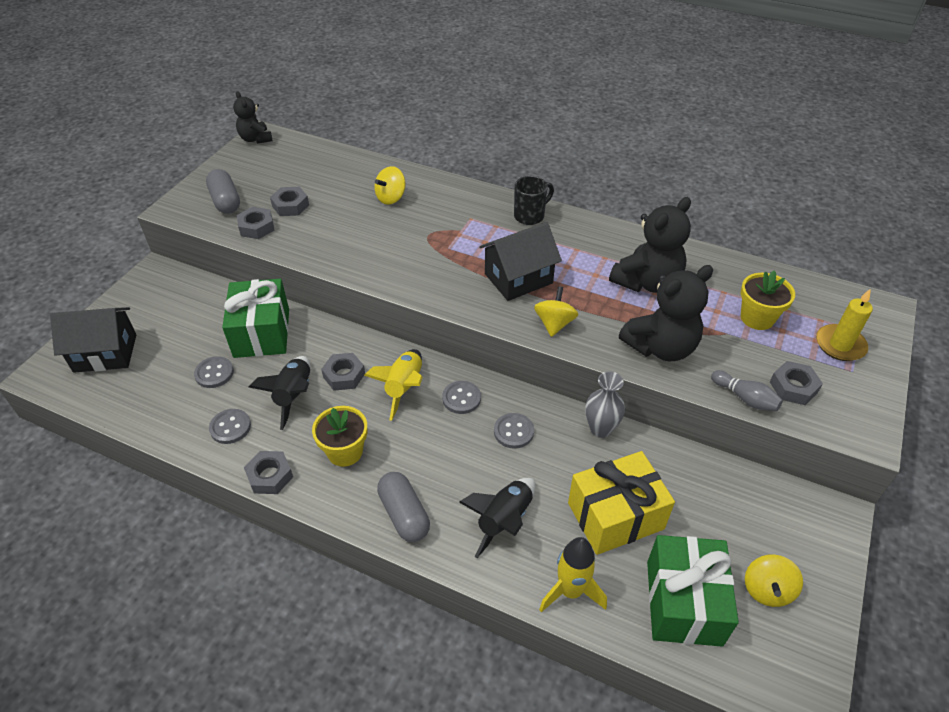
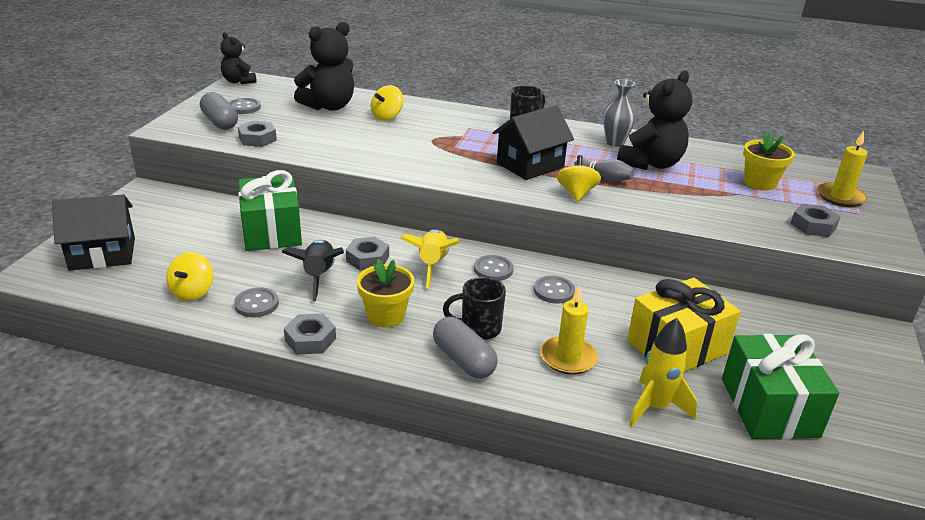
camera: 10 degrees left, 15 degrees down
grey button [194,356,234,388] -> grey button moved to [228,98,261,114]
grey nut [270,187,309,216] -> none
black rocket [459,478,535,558] -> yellow candle [541,286,598,375]
grey vase [585,371,625,438] -> grey vase moved to [603,79,636,147]
black teddy bear [619,265,713,361] -> black teddy bear moved to [294,22,354,111]
grey bowling pin [711,370,783,411] -> grey bowling pin moved to [574,158,635,182]
yellow spinning top [745,554,803,607] -> yellow spinning top moved to [166,252,213,301]
none -> black mug [443,277,506,340]

